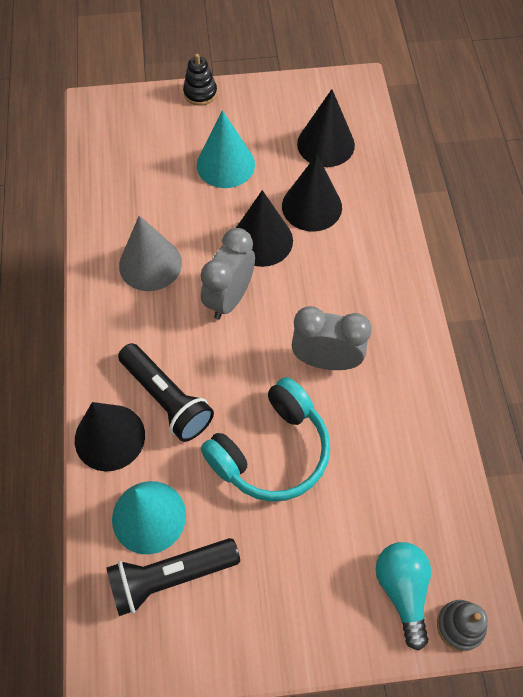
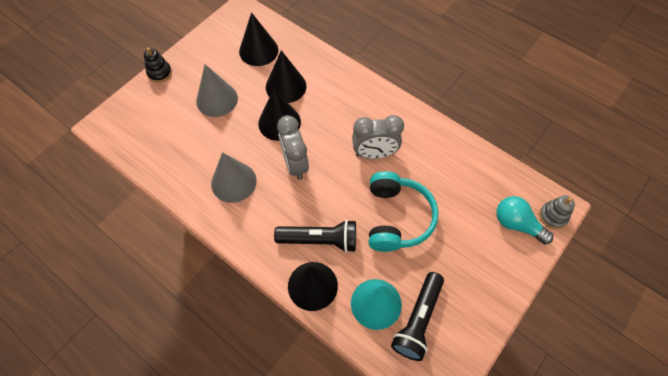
camera: 45 degrees left, 0 degrees up
turquoise cone [197,110,255,188] -> grey cone [196,64,238,117]
grey clock [292,306,372,370] -> grey clock turned 150 degrees counterclockwise [352,115,404,159]

